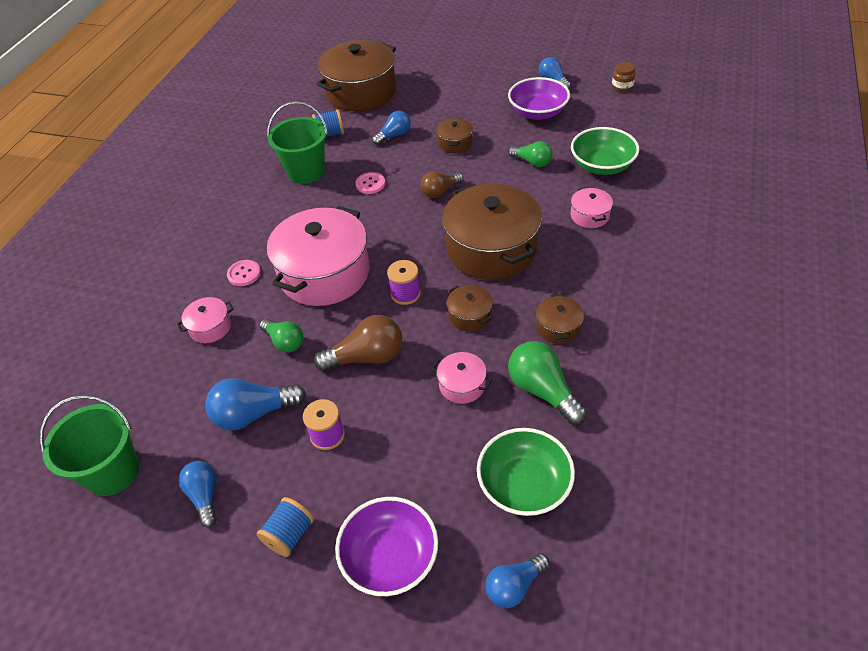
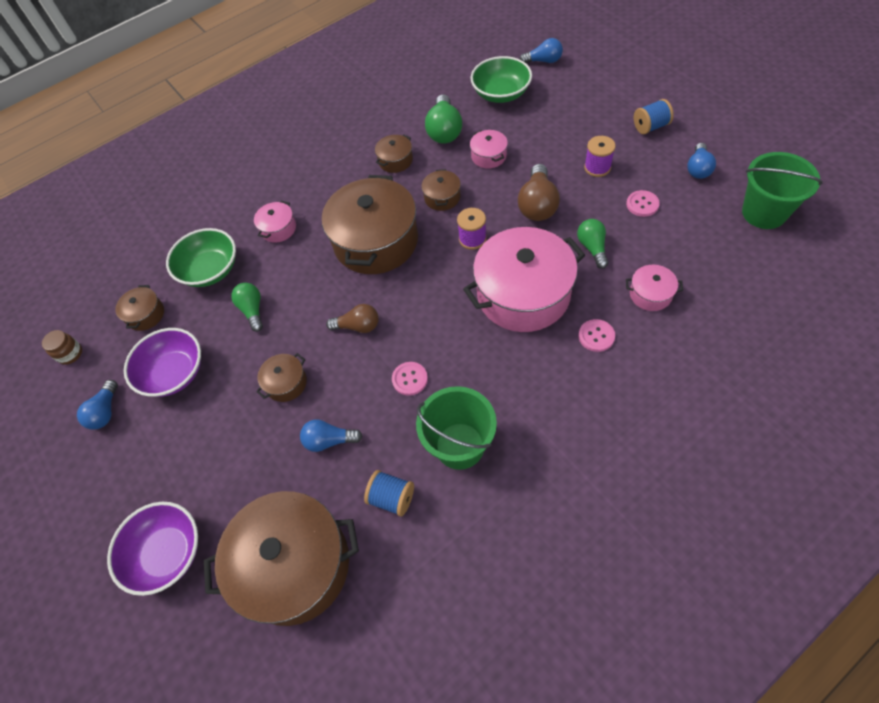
camera: 140 degrees left, 10 degrees up
blue light bulb [205,378,306,431] -> pink button [626,190,660,217]
brown light bulb [314,315,402,372] -> brown light bulb turned 105 degrees counterclockwise [518,164,560,221]
purple bowl [335,497,438,596] -> purple bowl moved to [107,502,198,596]
none -> brown pot [115,285,164,331]

